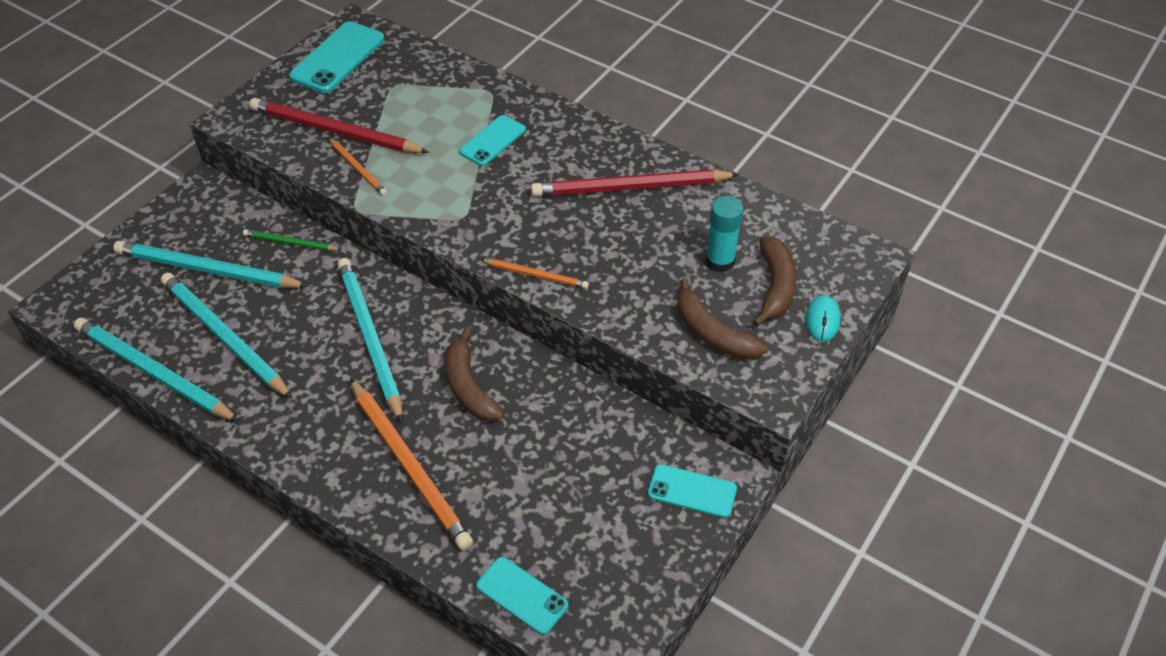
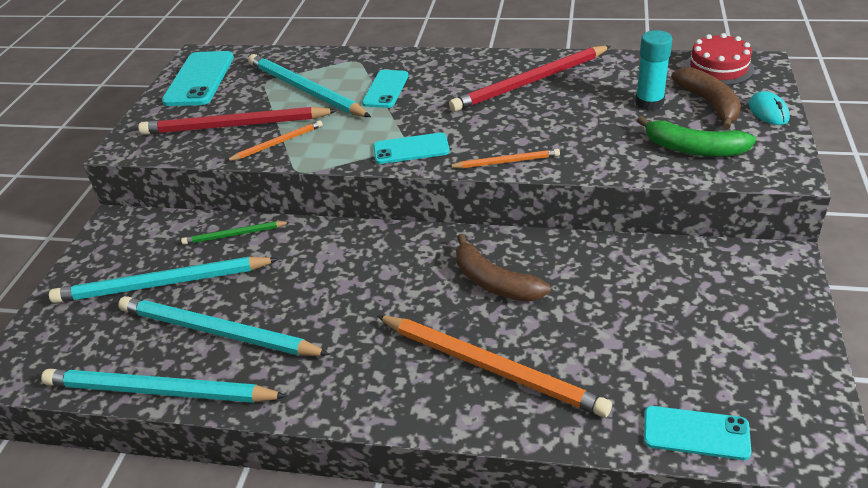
camera: 20 degrees left, 10 degrees down
orange pencil [329,138,387,196] -> orange pencil turned 60 degrees counterclockwise [226,120,323,161]
turquoise pencil [337,258,403,423] -> turquoise pencil moved to [248,54,371,117]
turquoise phone [648,464,737,518] -> turquoise phone moved to [373,133,450,164]
brown banana [678,278,768,360] -> green banana [637,116,756,157]
none -> red cake [684,33,754,85]

